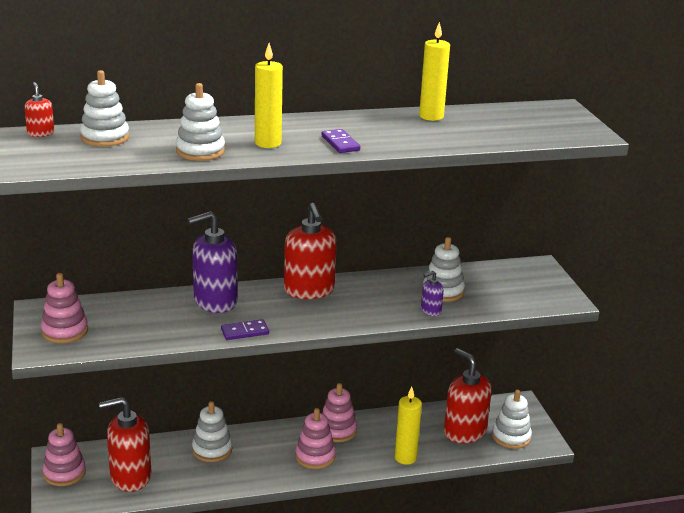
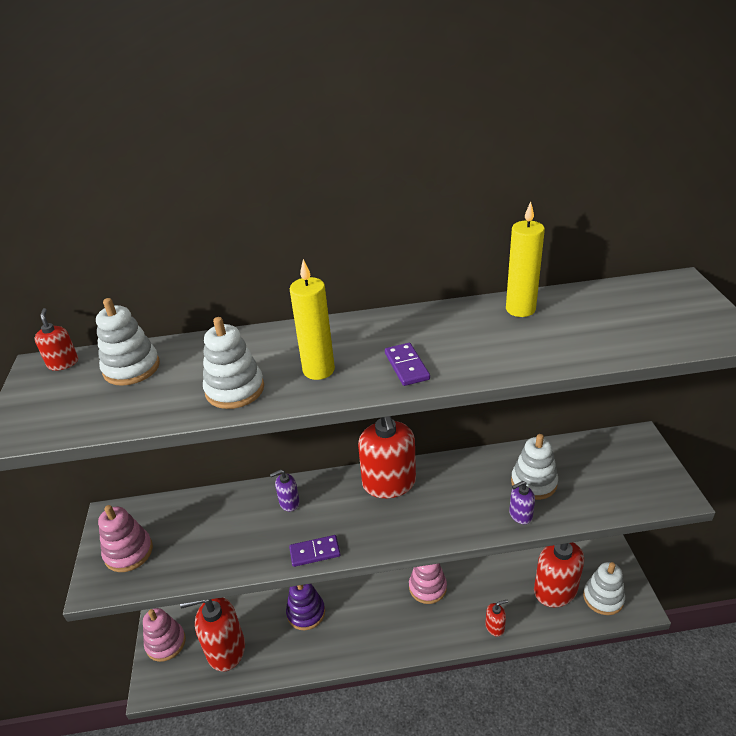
camera: 10 degrees right, 10 degrees up
purple soap dispenser [187,211,238,313] -> purple soap dispenser [270,470,300,511], size x0.46
white stacking toy [192,401,232,462] -> purple stacking toy [286,584,325,630]
pink stacking toy [295,408,336,469] -> none
yellow candle [395,386,422,465] -> red soap dispenser [485,600,508,636]

